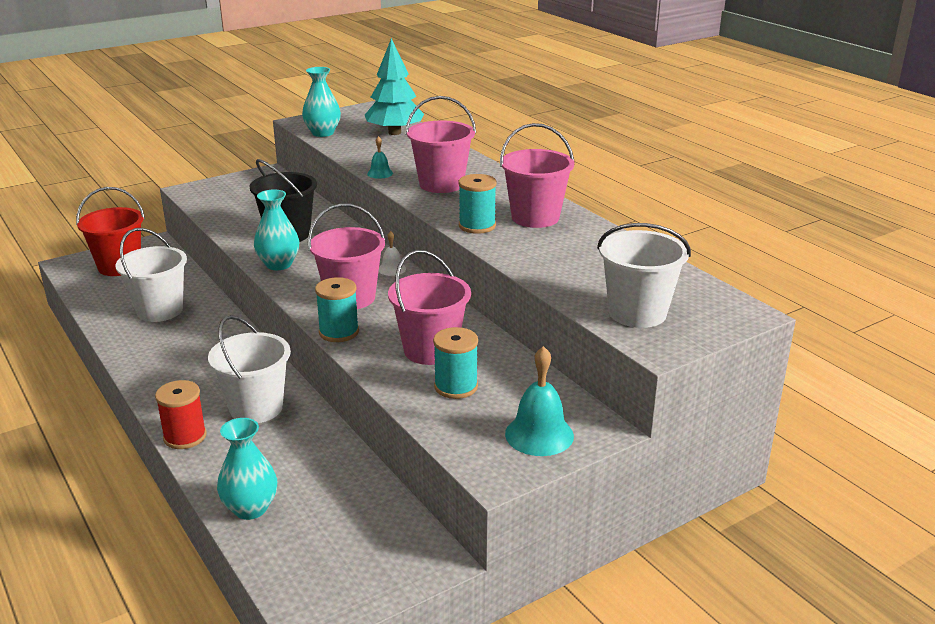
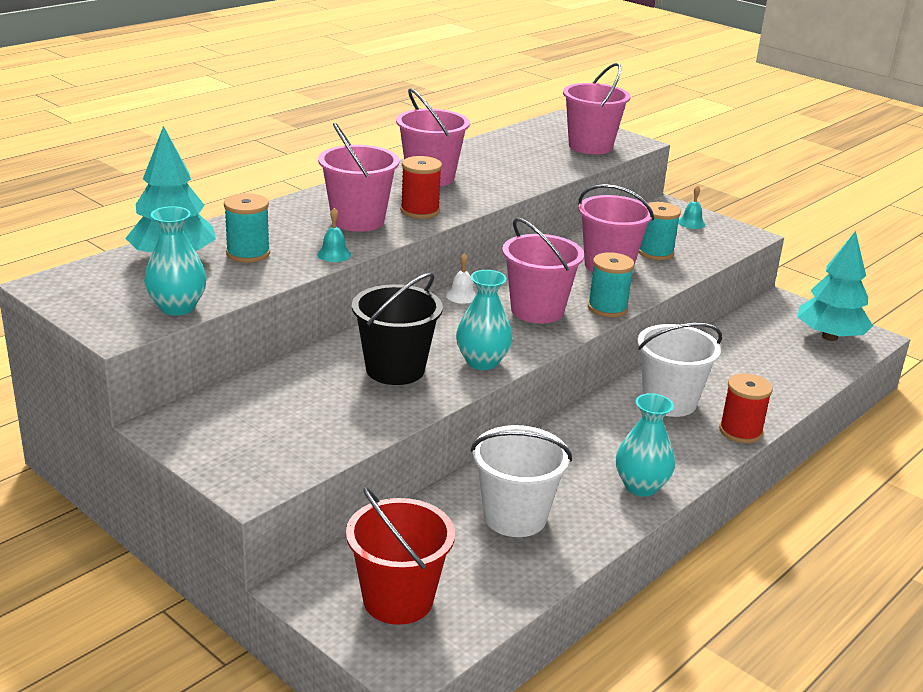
camera: 105 degrees left, 0 degrees up
turquoise vase [217,418,277,520] -> turquoise vase moved to [616,393,675,497]
turquoise spool [458,174,497,234] -> turquoise spool moved to [224,193,270,263]
turquoise bell [505,346,574,456] -> turquoise bell [678,186,705,229], size x0.53
white bucket [597,223,691,328] -> pink bucket [563,63,631,154]
none -> red spool [400,156,442,219]
none -> turquoise tree [798,231,873,341]

